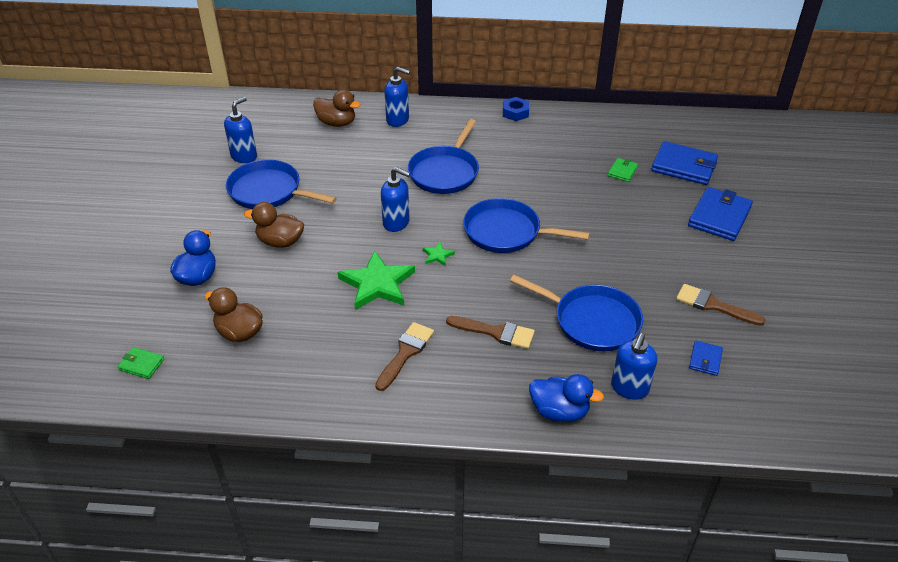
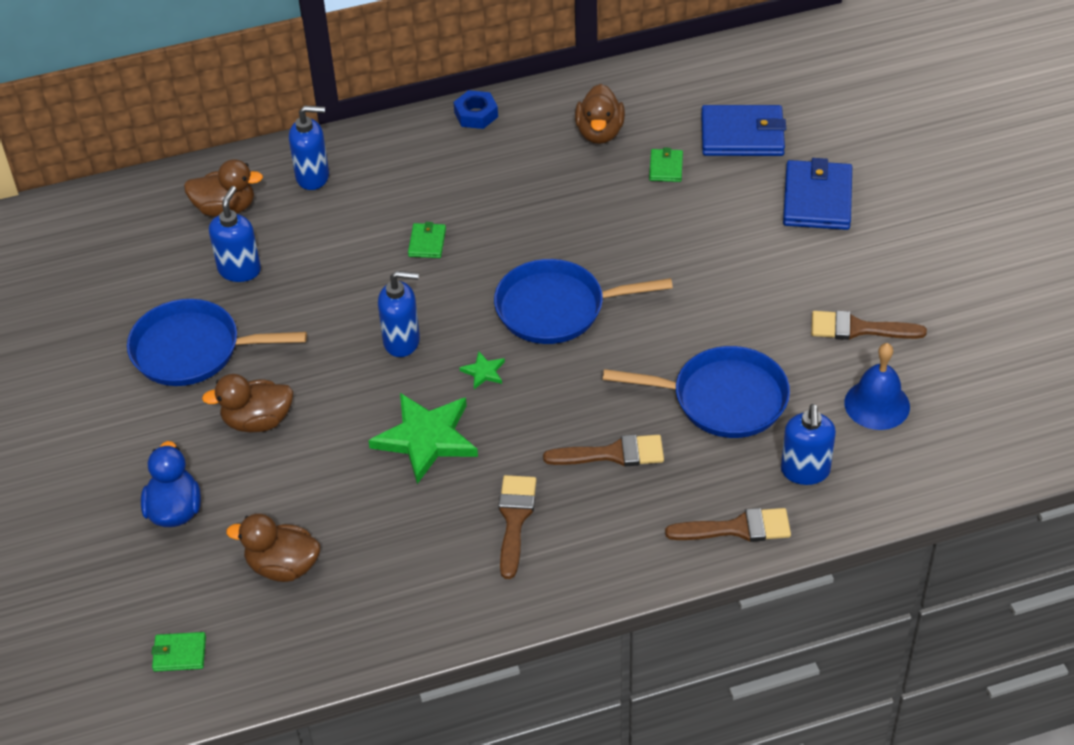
camera: 20 degrees left, 5 degrees up
blue soap dispenser [224,97,257,163] -> blue soap dispenser moved to [209,186,261,282]
blue pan [408,119,479,194] -> green wallet [408,222,446,258]
blue duck [529,374,604,422] -> brown brush [665,508,791,542]
blue wallet [689,341,723,376] -> blue bell [844,343,910,430]
none -> brown duck [575,84,625,144]

